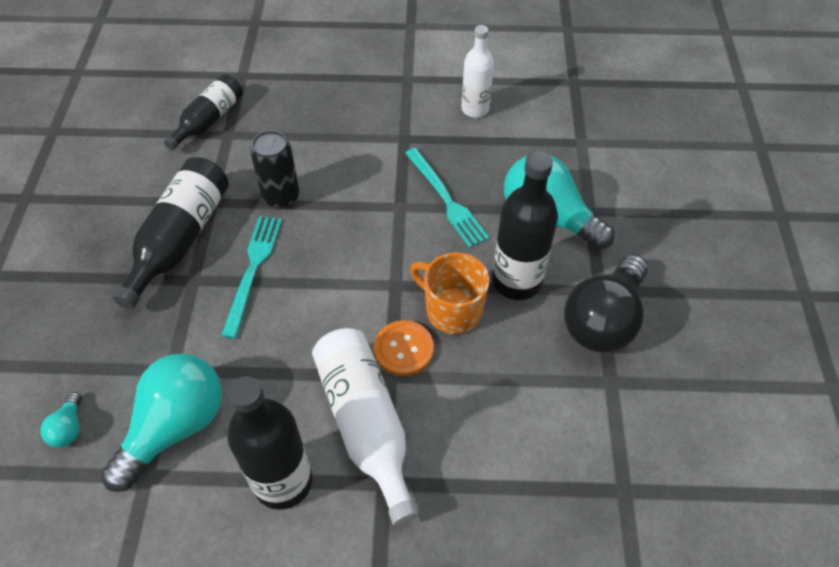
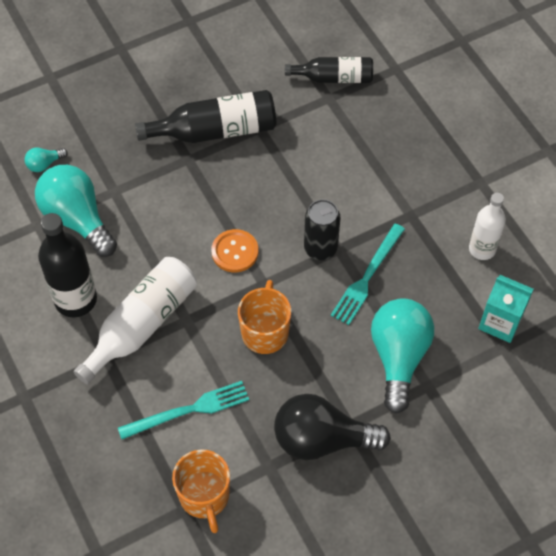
camera: 60 degrees right, 5 degrees up
turquoise light bulb [101,354,222,492] -> turquoise light bulb turned 135 degrees counterclockwise [35,165,117,257]
turquoise fork [221,216,282,339] -> turquoise fork moved to [118,381,249,439]
black can [251,131,300,209] -> black can moved to [304,199,340,260]
orange button [374,320,434,376] -> orange button moved to [211,229,258,272]
black bottle [492,151,558,300] -> none
none -> orange mug [172,449,230,533]
none -> turquoise carton [478,275,534,343]

